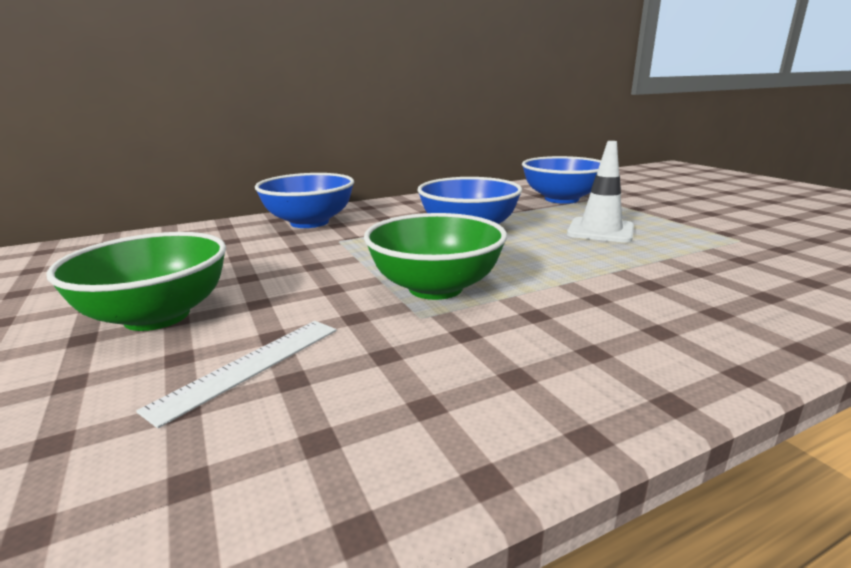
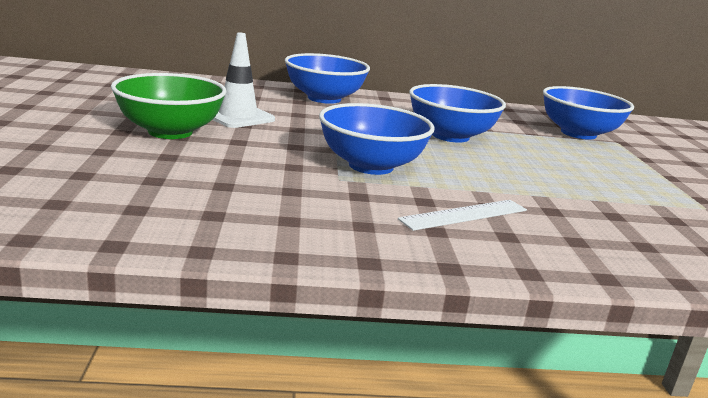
camera: 20 degrees right, 0 degrees up
white ruler [136,321,336,428] -> white ruler moved to [398,200,527,231]
green bowl [364,213,507,300] -> blue bowl [319,103,435,175]
white traffic cone [567,141,634,243] -> white traffic cone moved to [213,32,275,128]

